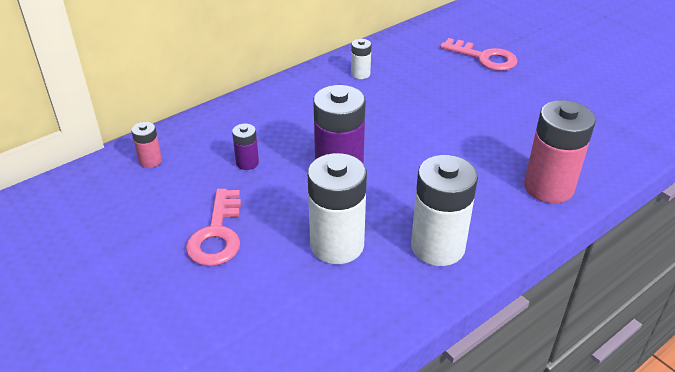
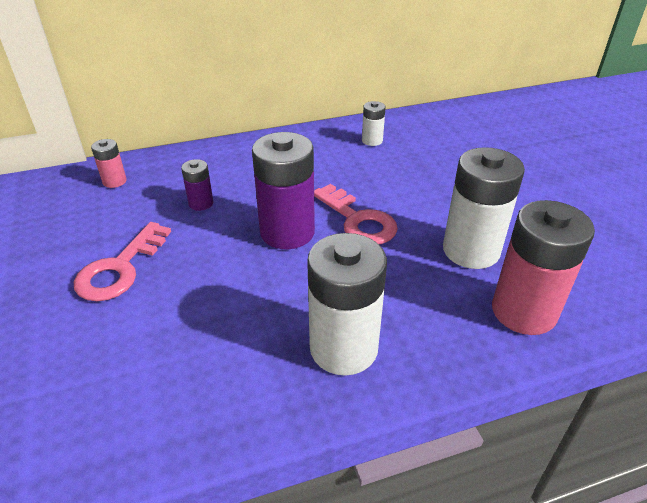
camera: 20 degrees right, 0 degrees up
white battery [308,153,367,264] -> white battery moved to [443,147,525,269]
pink key [440,38,518,71] -> pink key moved to [314,184,398,244]

